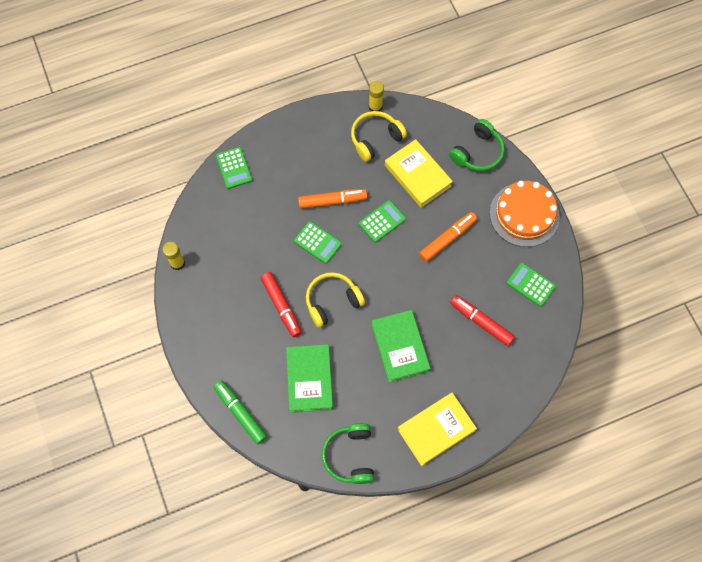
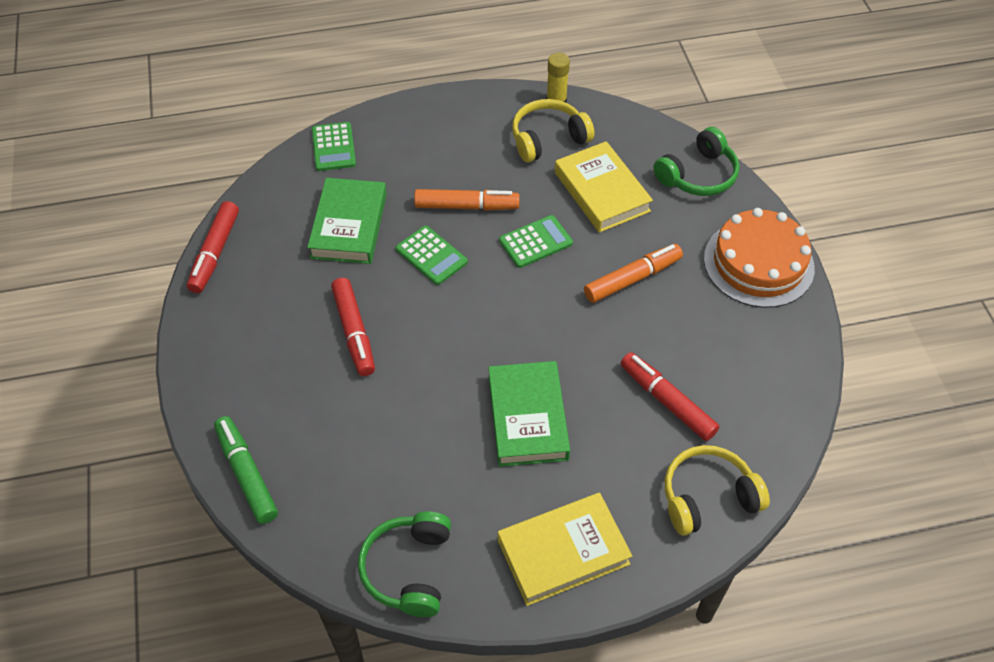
camera: 10 degrees right, 15 degrees down
yellow glue stick [163,242,185,270] -> red marker [187,201,239,293]
green book [286,344,333,413] -> green book moved to [307,178,387,264]
yellow headphones [306,272,365,328] -> yellow headphones moved to [665,445,770,536]
green calculator [506,262,556,307] -> none

